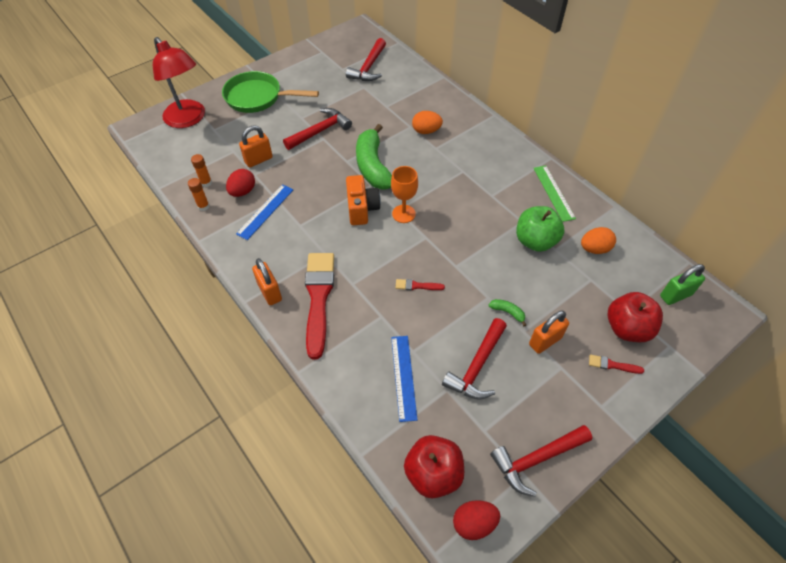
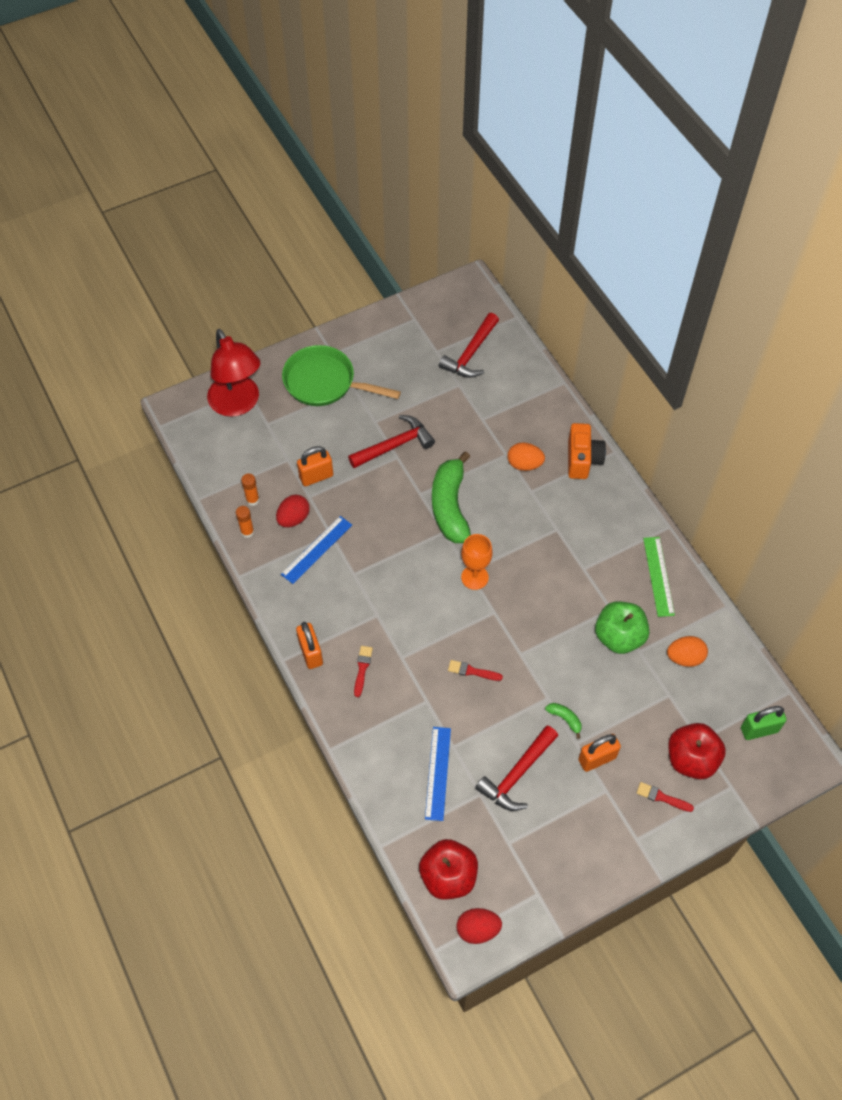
camera: 10 degrees right, 5 degrees up
red brush [305,253,334,360] -> red brush [354,646,373,697], size x0.41
orange camera [346,175,381,225] -> orange camera moved to [568,423,606,479]
red hammer [490,425,592,497] -> none

